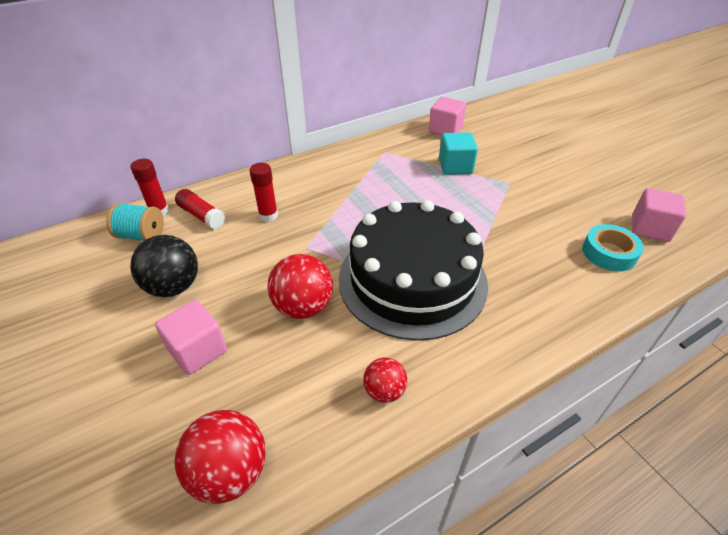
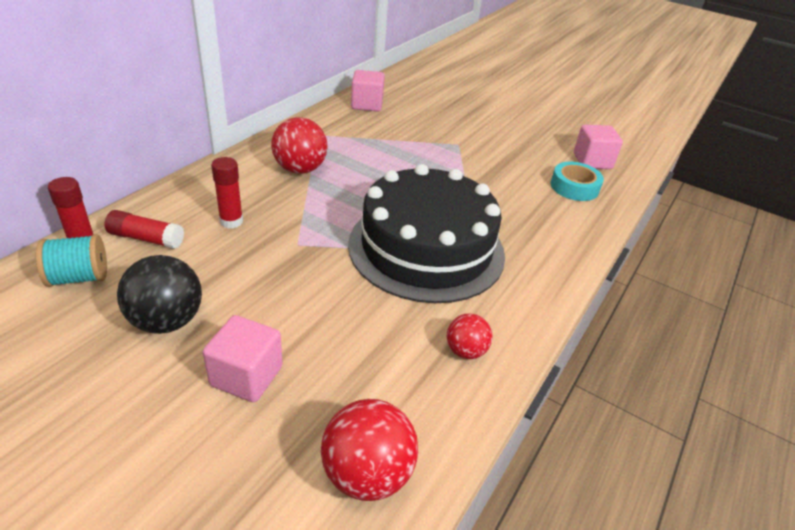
camera: 30 degrees left, 5 degrees down
red ball [268,254,333,319] -> red ball moved to [271,117,328,174]
turquoise cube [439,132,478,175] -> none

